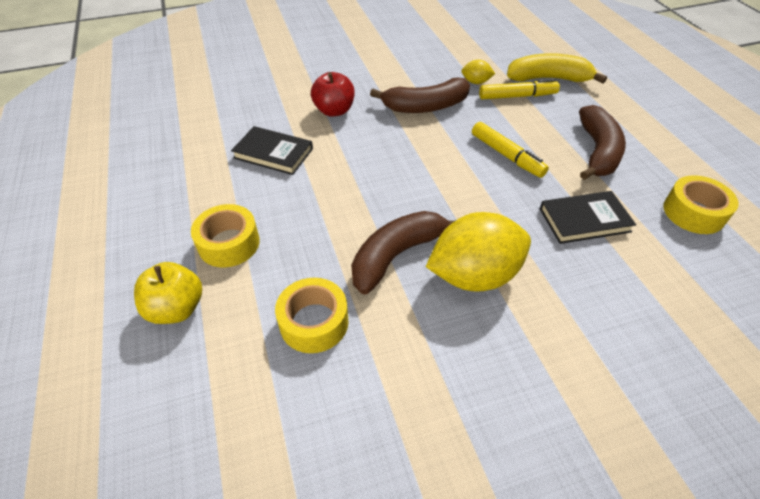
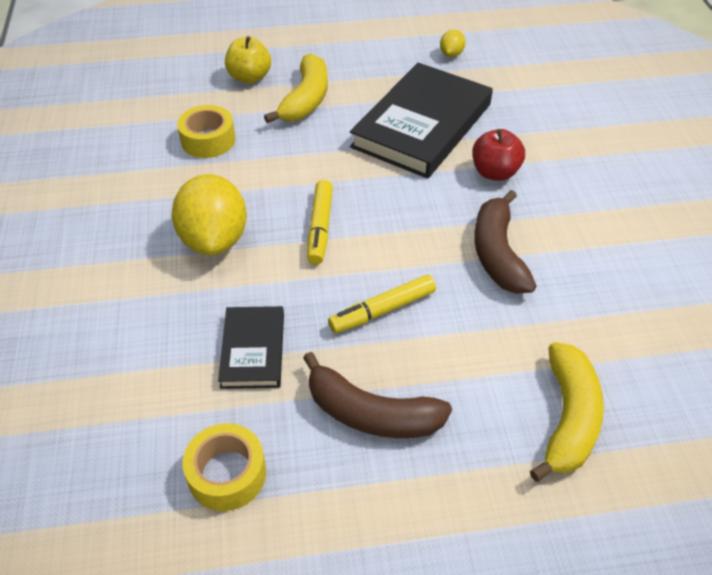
camera: 100 degrees right, 0 degrees up
yellow tape [191,204,260,268] -> yellow banana [264,53,328,123]
black book [231,126,313,175] -> black book [350,63,493,178], size x1.95
brown banana [351,211,454,294] -> none
yellow lemon [461,60,495,84] -> yellow lemon moved to [440,30,465,57]
yellow marker [479,79,560,99] -> yellow marker moved to [307,180,333,265]

